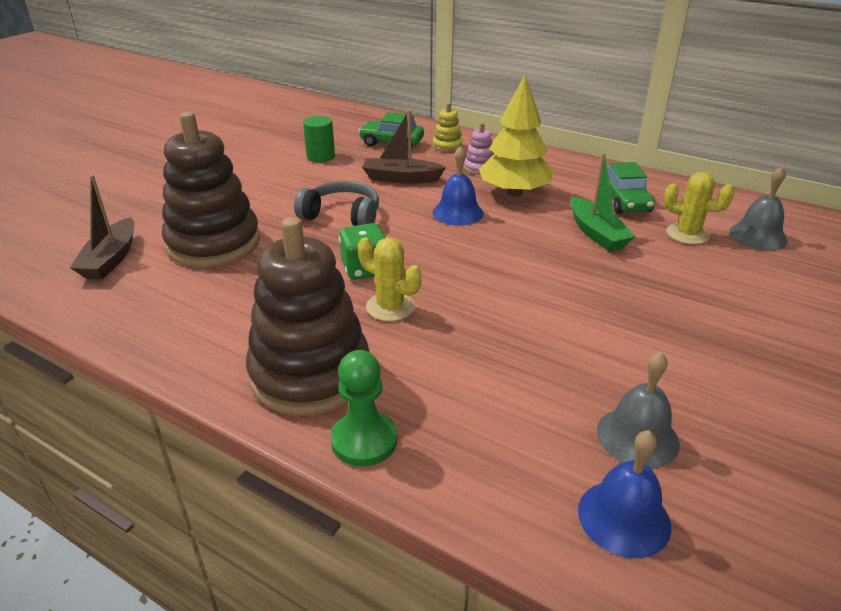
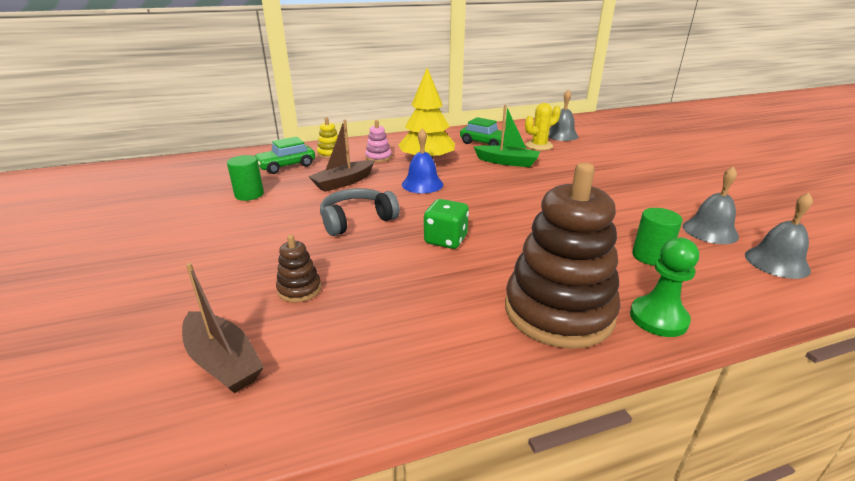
camera: 50 degrees left, 5 degrees down
brown stacking toy [162,112,260,267] -> brown stacking toy [276,235,321,303], size x0.43
yellow cactus [358,238,421,321] -> none
blue bell [578,430,671,558] -> grey bell [745,193,813,279]
none -> green cylinder [632,208,682,266]

